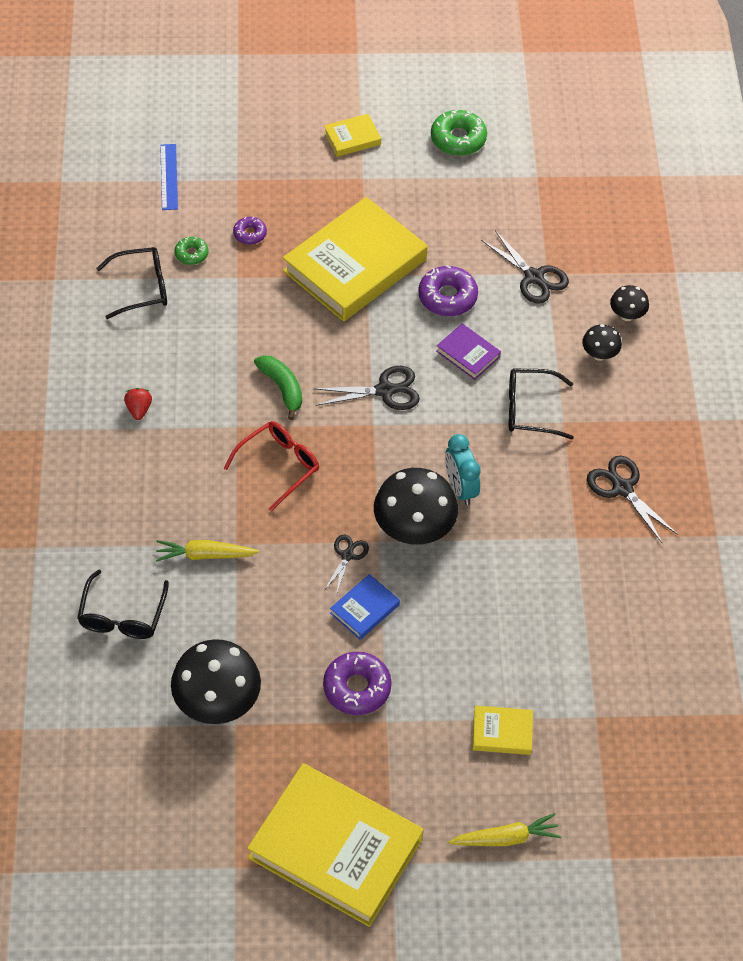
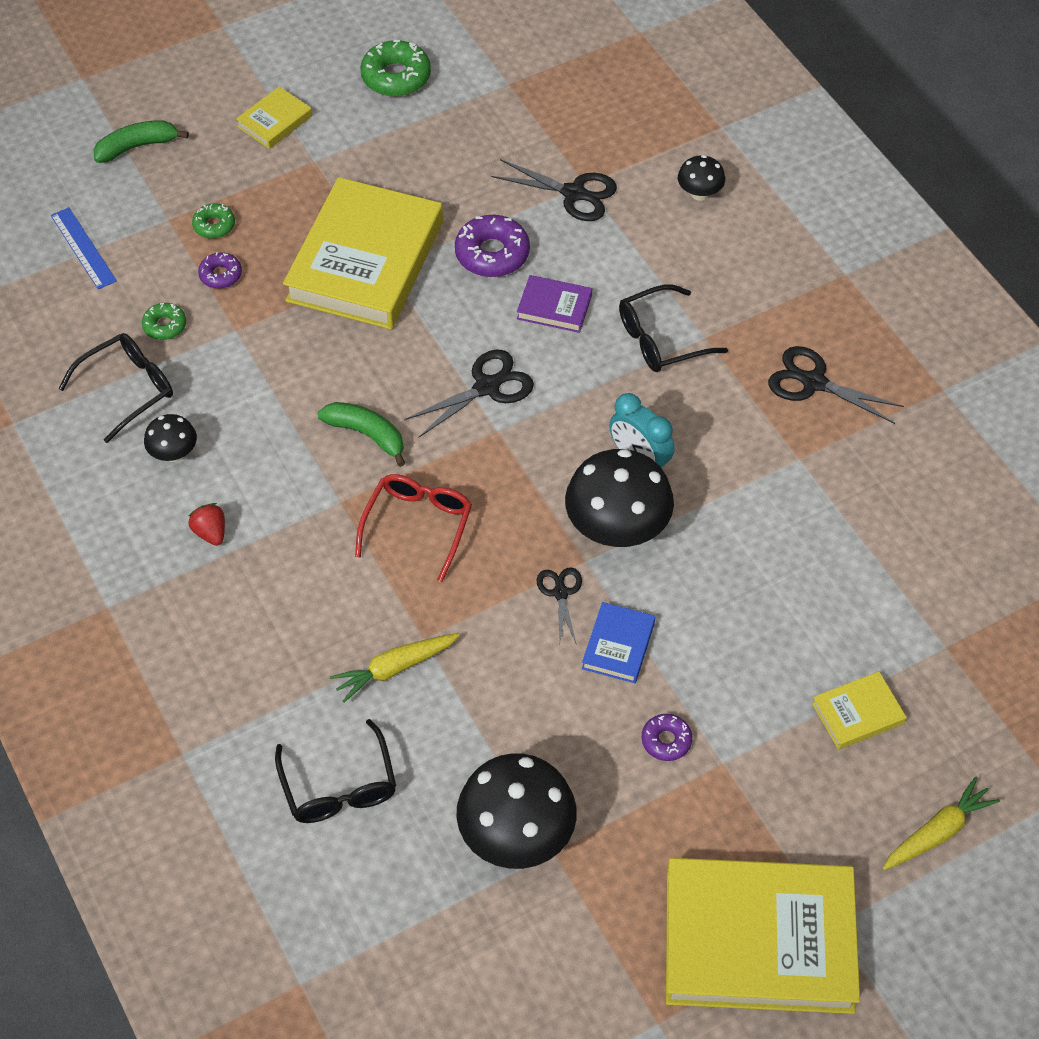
camera: 25 degrees left, 0 degrees up
purple donut [323,651,392,715] -> purple donut [642,714,692,761], size x0.57
black mushroom [582,324,622,361] -> black mushroom moved to [144,414,197,462]
none -> green banana [93,120,189,163]
none -> green donut [192,203,235,239]

